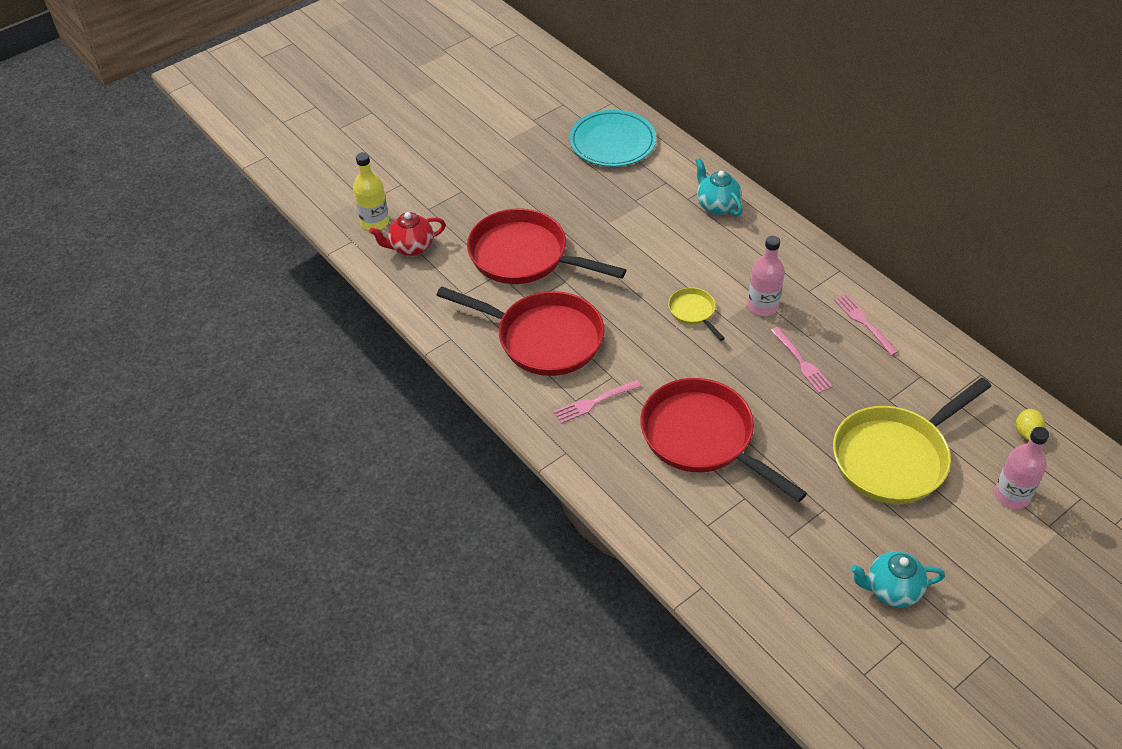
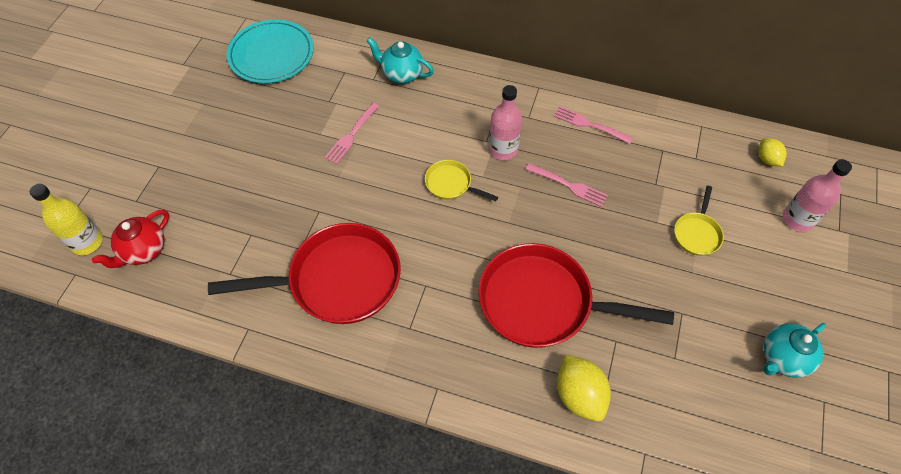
camera: 35 degrees left, 10 degrees up
red pan [467,209,626,284] -> none
pink fork [554,380,641,424] -> pink fork moved to [324,103,380,164]
yellow pan [833,378,991,504] -> yellow pan [674,186,724,256], size x0.46
none -> yellow lemon [557,355,611,421]

